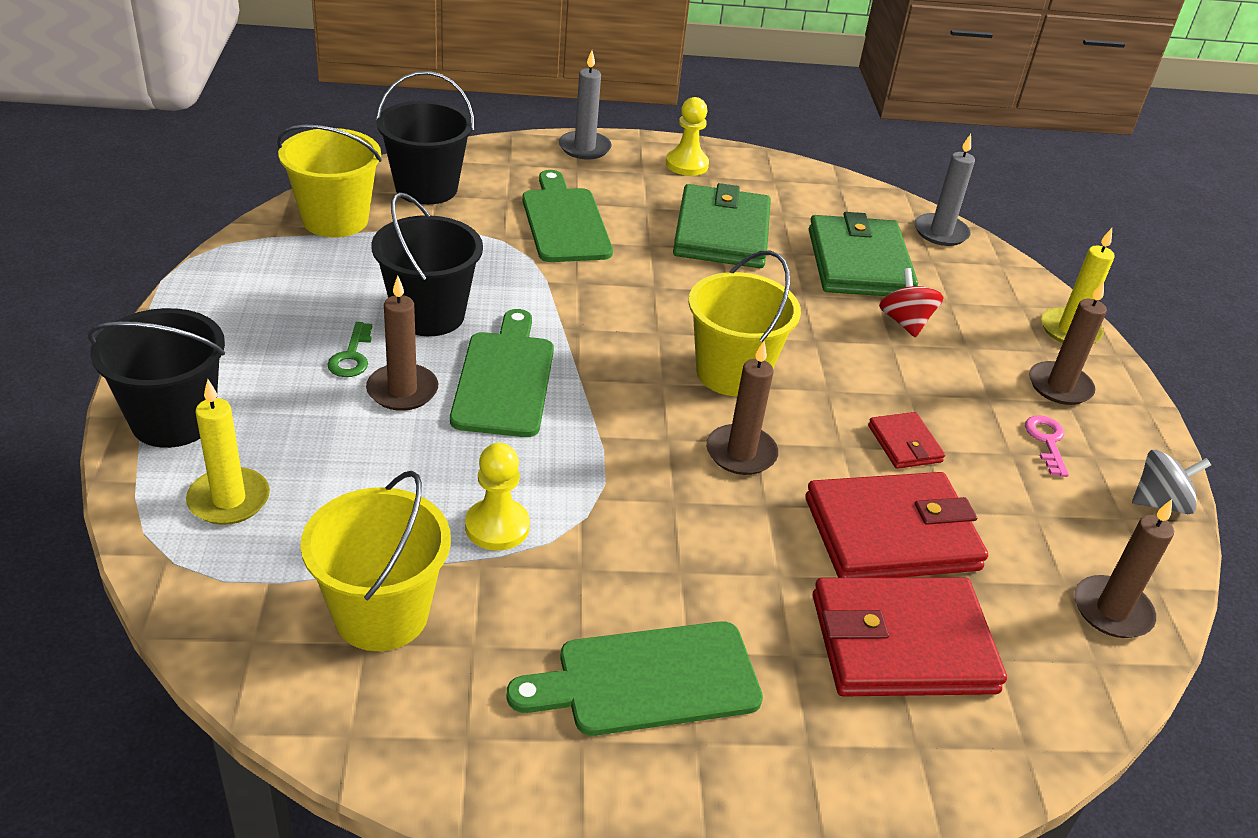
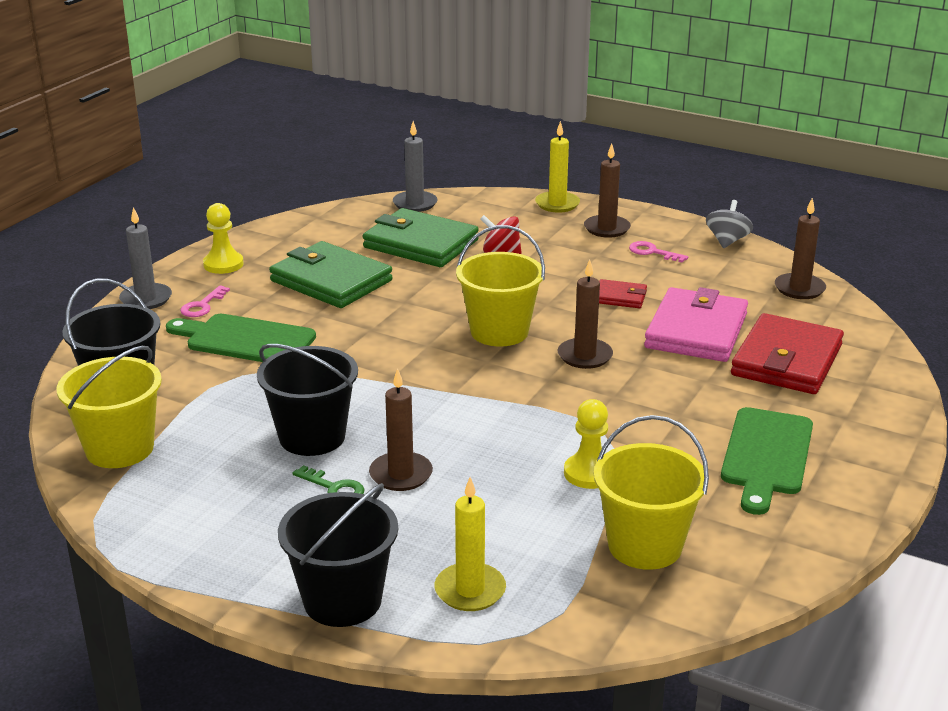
camera: 55 degrees left, 10 degrees down
green cutting board [450,309,554,437] -> none
red wallet [805,472,988,578] -> pink wallet [644,287,748,362]
none -> pink key [180,285,230,317]

